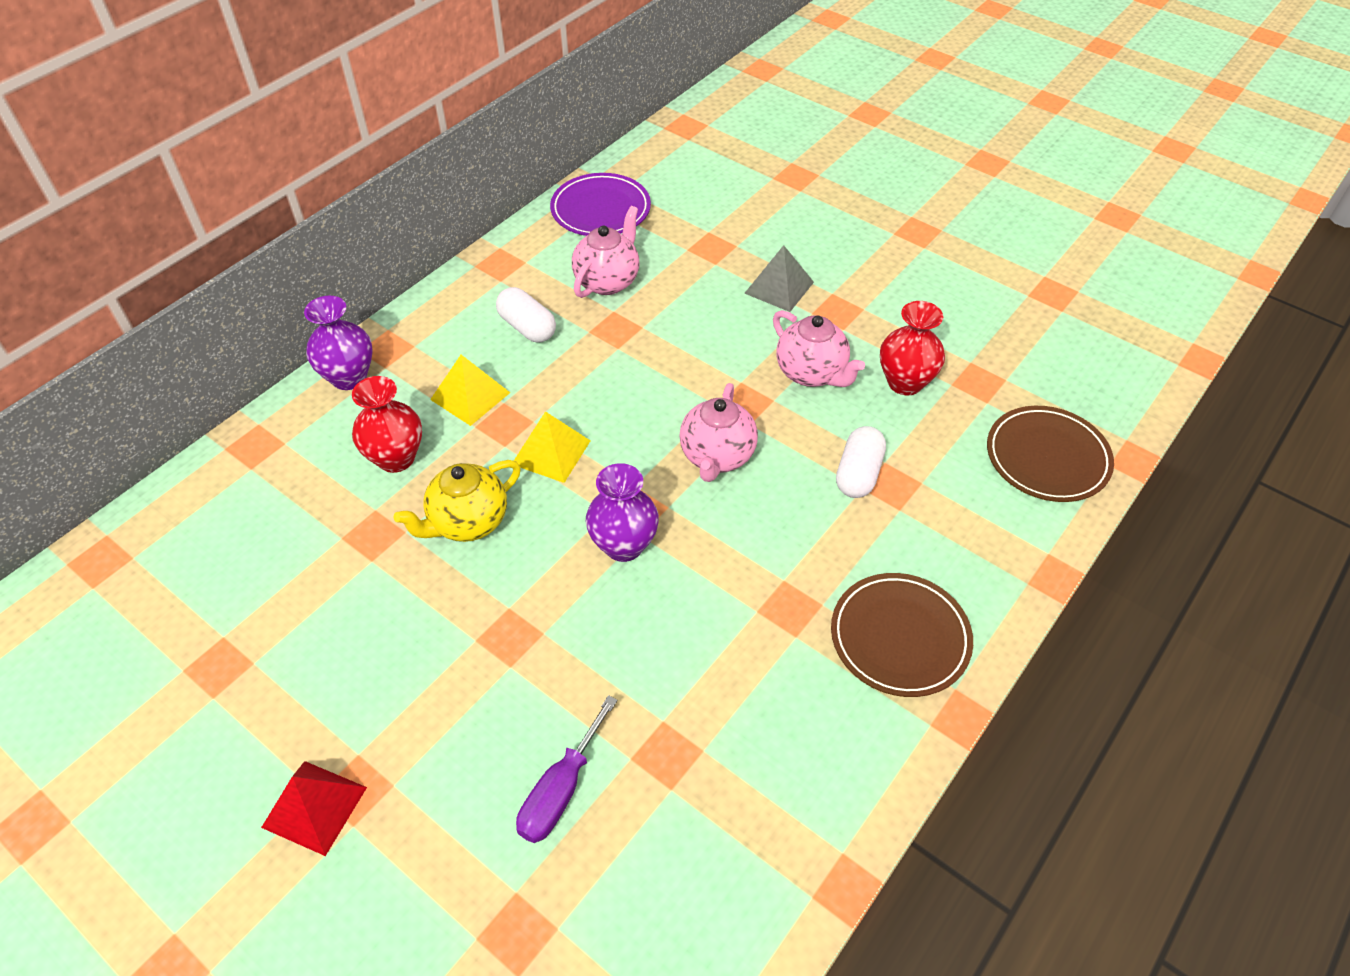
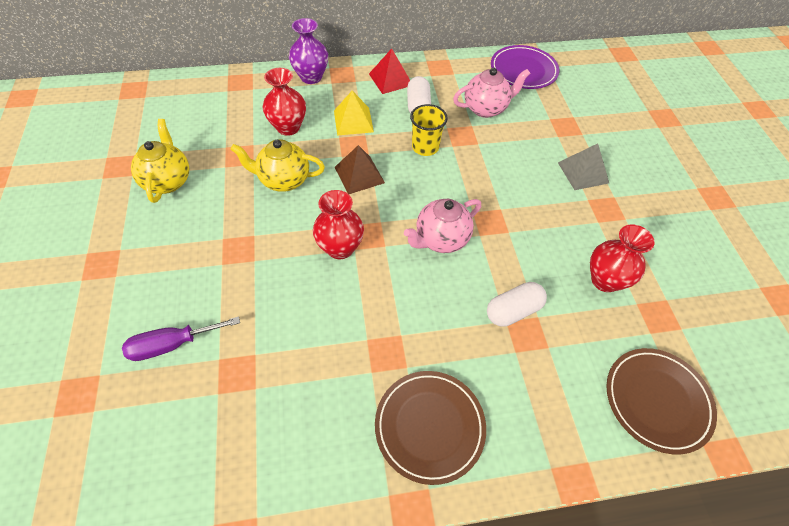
camera: 40 degrees right, 5 degrees up
red pyramid [261,761,367,856] -> red pyramid moved to [369,48,410,94]
yellow pyramid [514,411,591,483] -> brown pyramid [335,145,385,194]
purple vase [586,463,659,562] -> red vase [313,190,364,259]
pink teapot [773,310,865,387] -> none
none -> yellow teapot [131,119,189,203]
none -> yellow cup [410,104,448,156]

